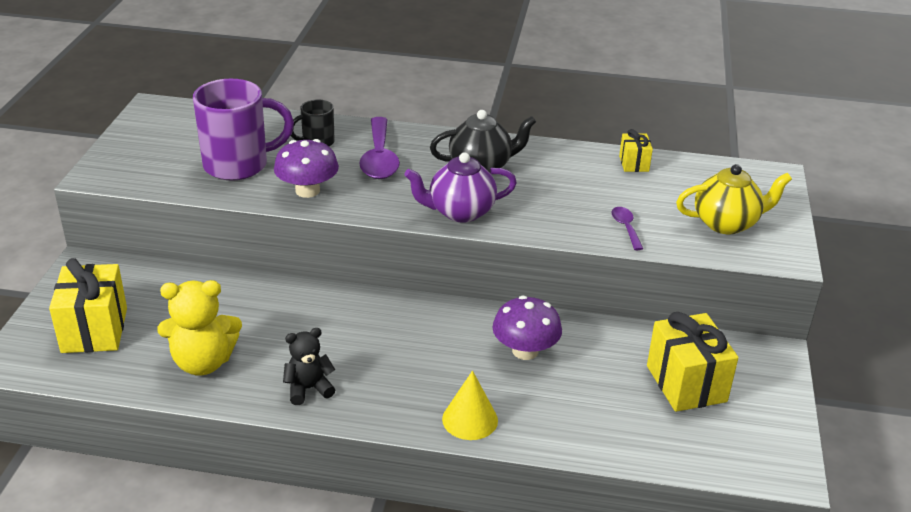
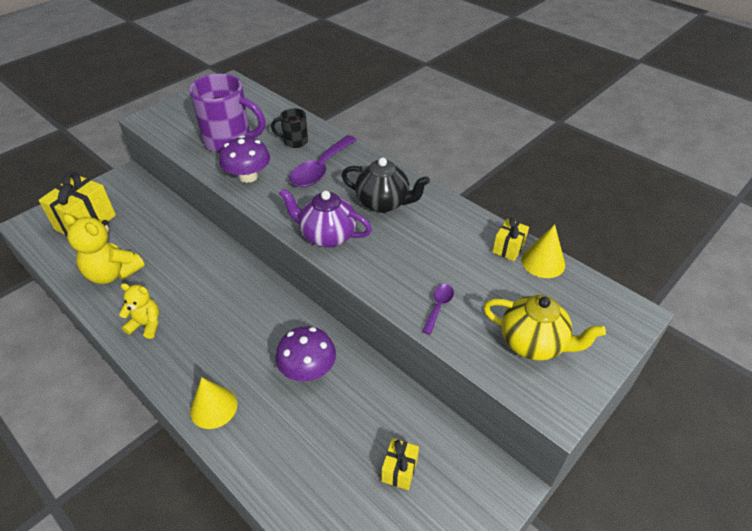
camera: 35 degrees right, 10 degrees up
black teddy bear [283,328,335,405] -> yellow teddy bear [119,283,159,339]
yellow gift [647,312,739,412] -> yellow gift [382,438,419,490], size x0.52
none -> yellow cone [521,224,565,278]

